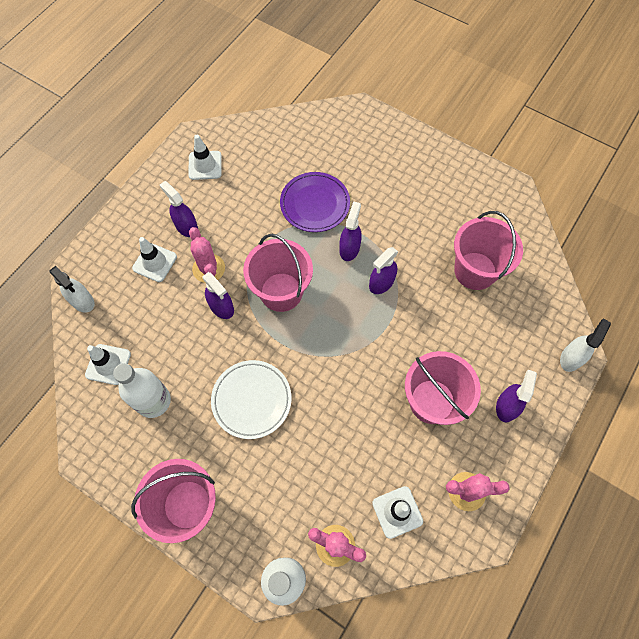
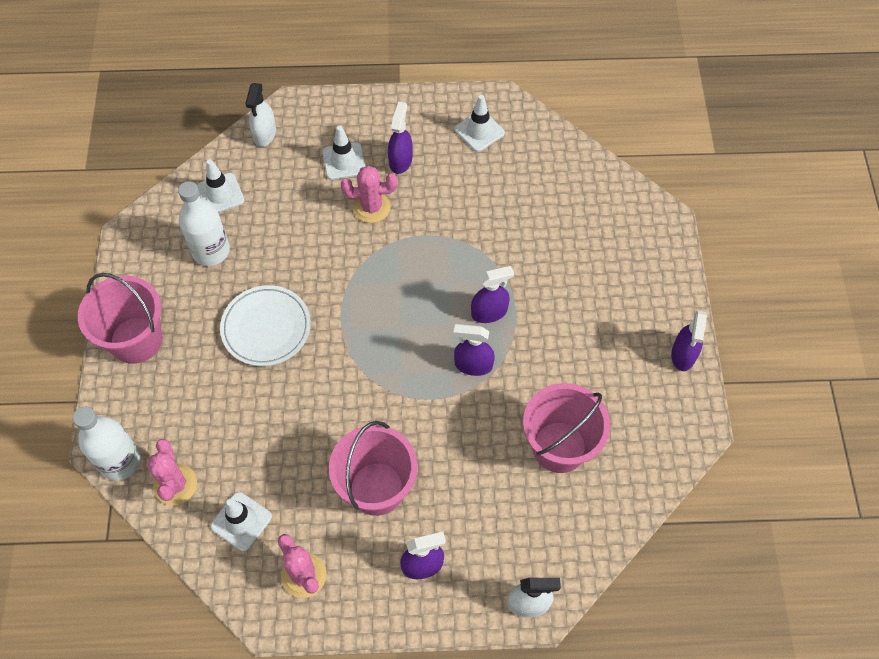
camera: 55 degrees right, 5 degrees down
pink cactus [189,227,225,283] -> pink cactus turned 60 degrees clockwise [341,166,398,223]
purple spray bottle [203,272,234,319] -> purple spray bottle moved to [671,310,707,371]
pink bucket [243,234,313,312] -> none
purple plate [280,172,350,232] -> none

